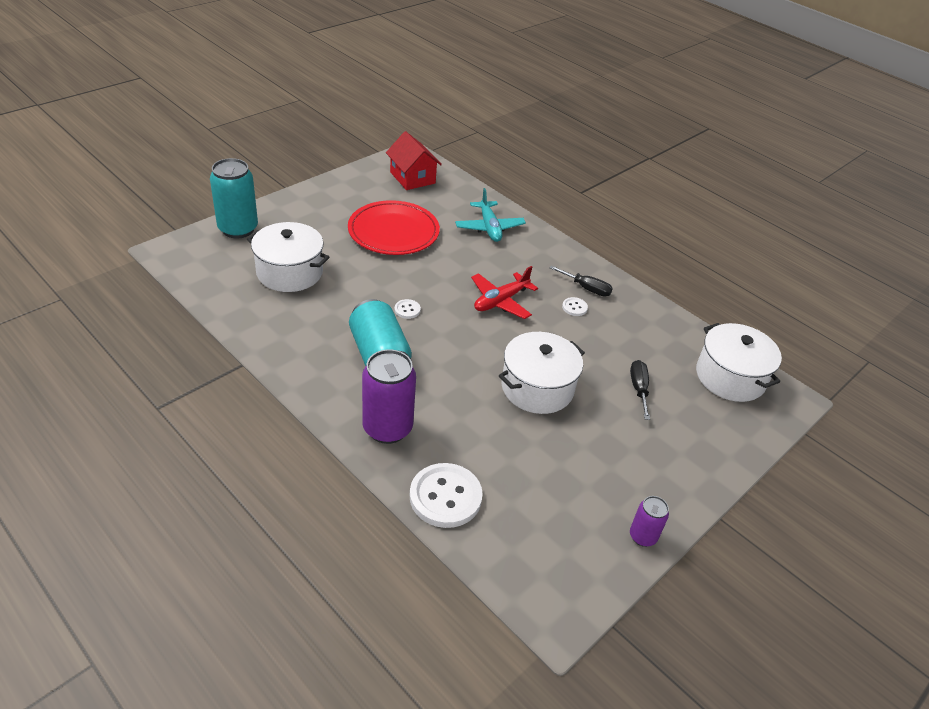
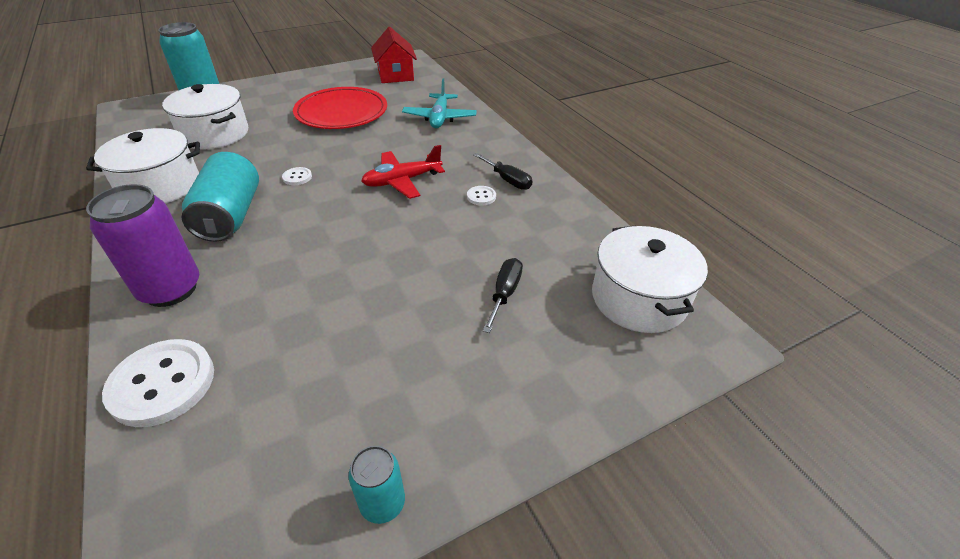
camera: 20 degrees right, 0 degrees up
white pot [499,332,585,414] -> white pot moved to [86,128,200,204]
purple can [630,496,669,547] -> turquoise can [349,446,405,524]

